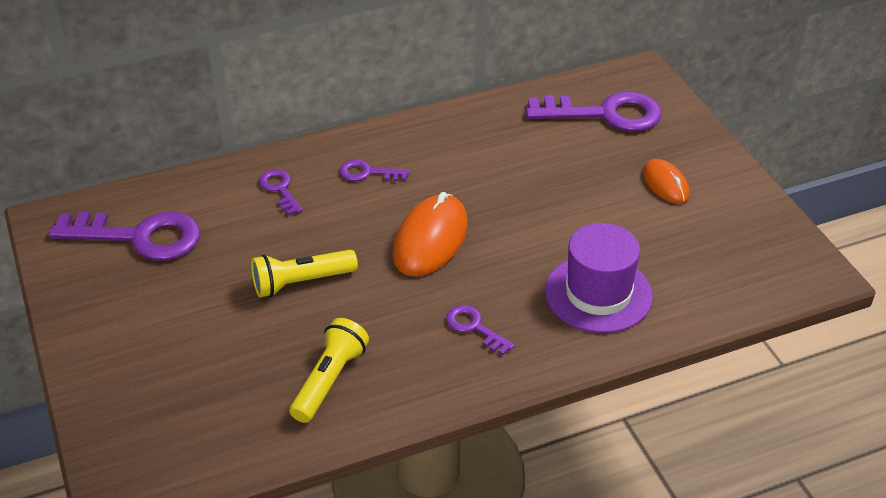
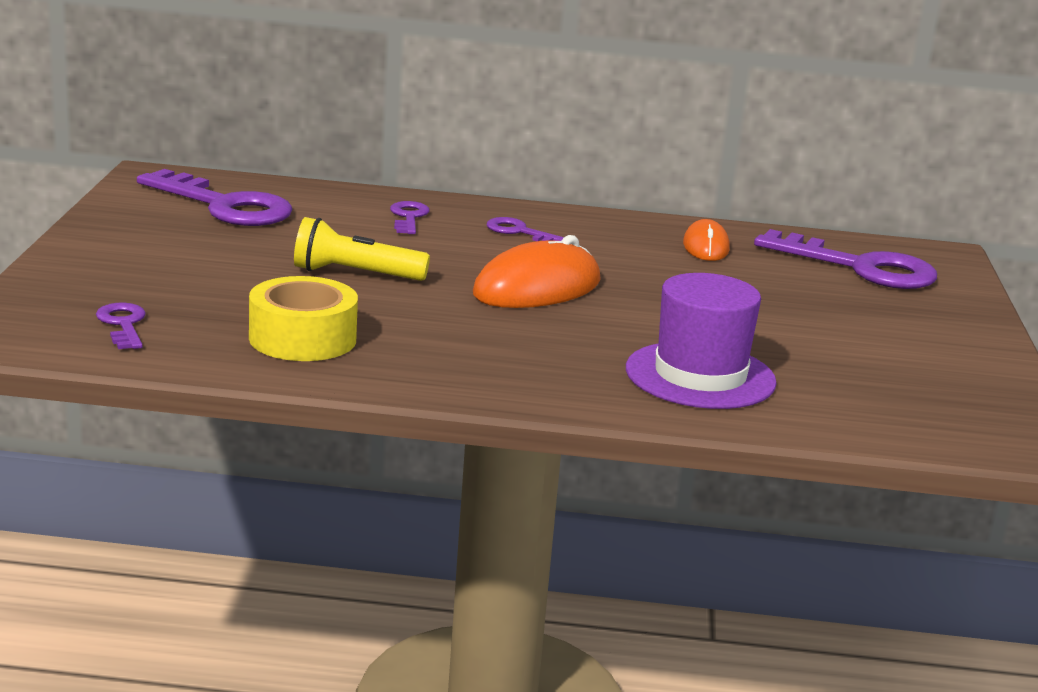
camera: 25 degrees right, 20 degrees down
yellow flashlight [289,318,369,423] -> yellow tape [249,276,358,361]
purple key [446,305,515,355] -> purple key moved to [96,303,146,349]
orange mouse [643,159,690,204] -> orange mouse moved to [683,219,730,261]

